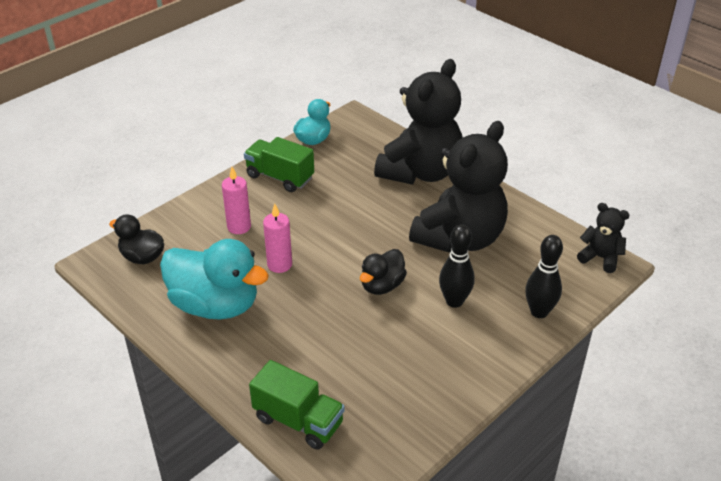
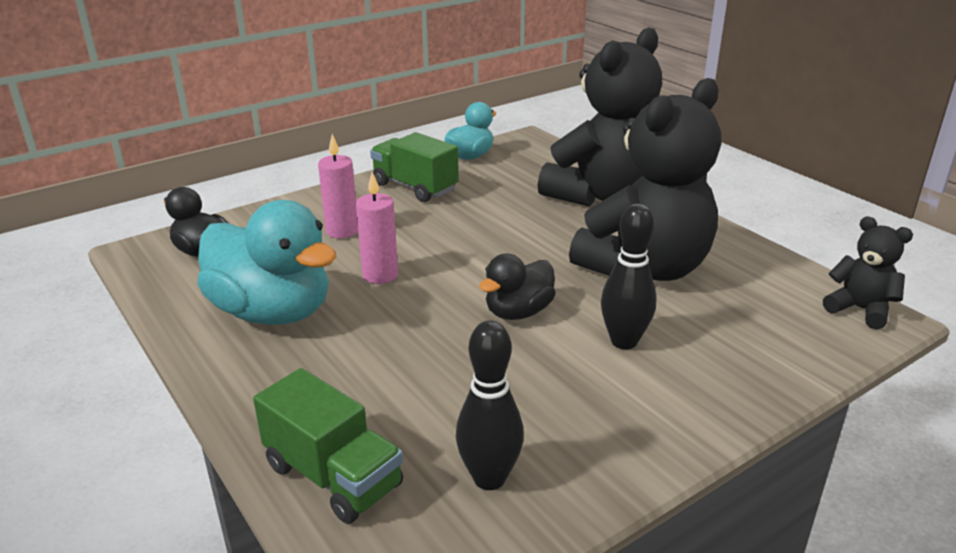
camera: 10 degrees right, 10 degrees down
black bowling pin [525,235,563,318] -> black bowling pin moved to [456,320,524,490]

